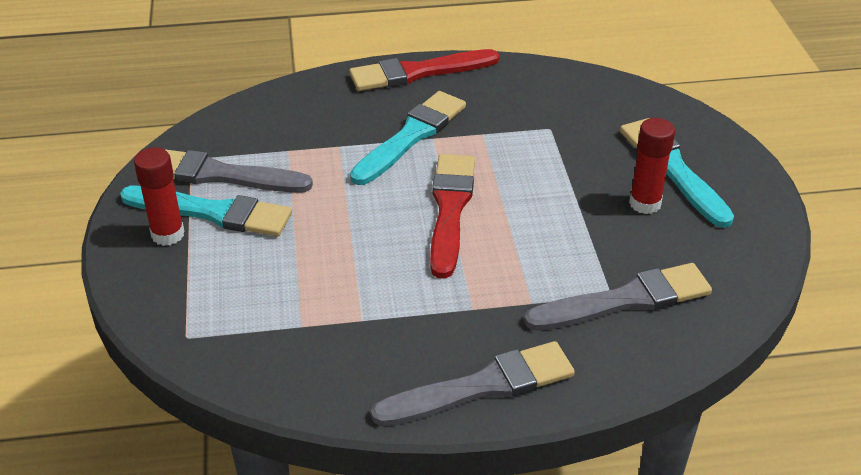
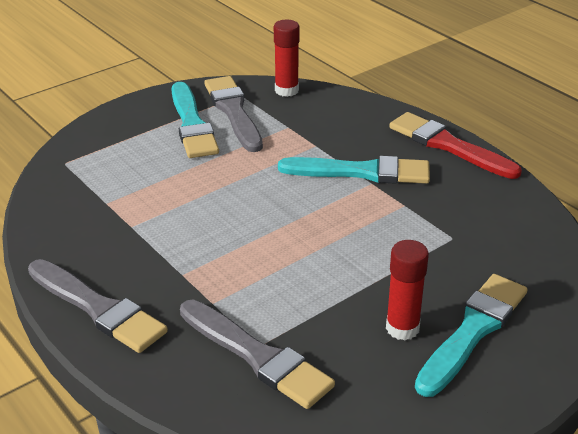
camera: 60 degrees right, 5 degrees down
red glue stick [134,147,185,246] -> red glue stick moved to [274,20,300,97]
red brush [430,154,475,279] -> none

